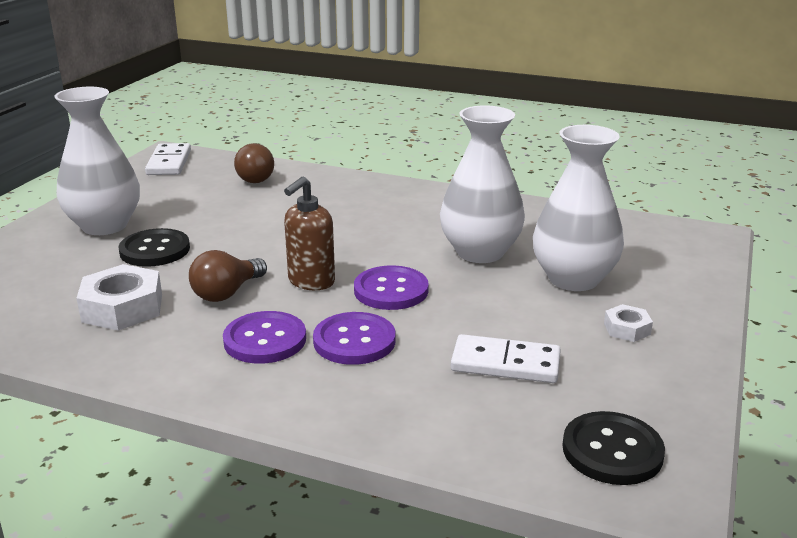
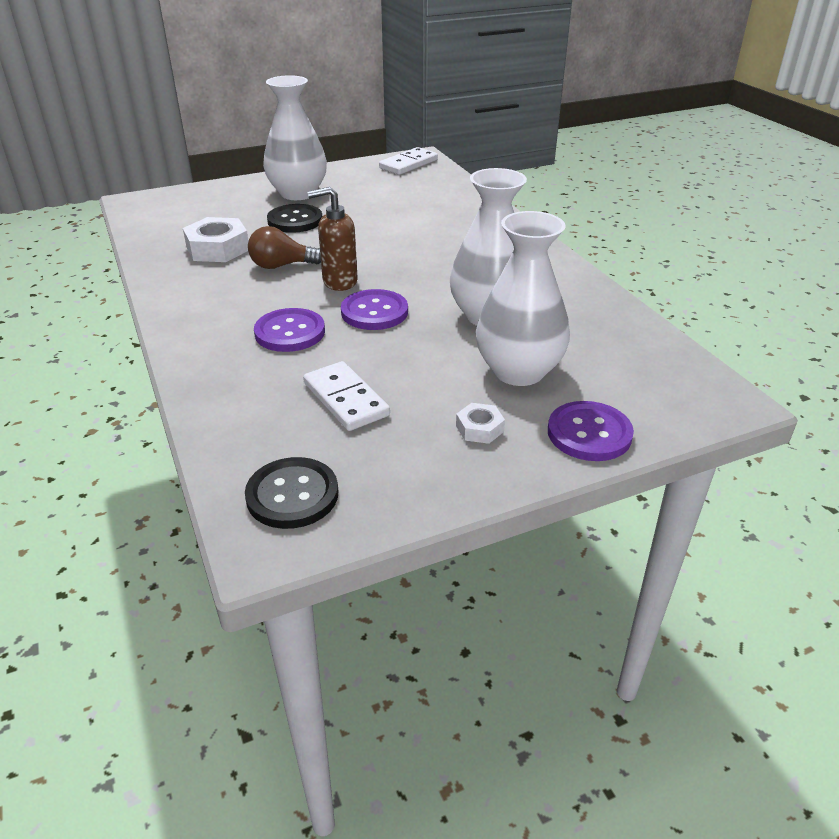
camera: 45 degrees right, 10 degrees up
purple button [223,311,306,364] -> purple button moved to [548,401,634,461]
brown light bulb [234,143,274,183] -> none

